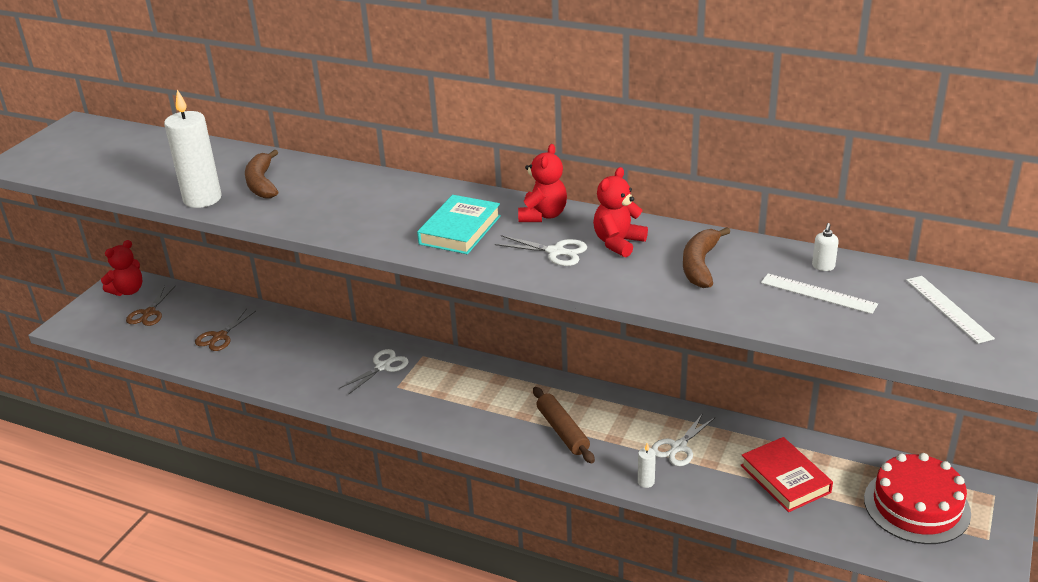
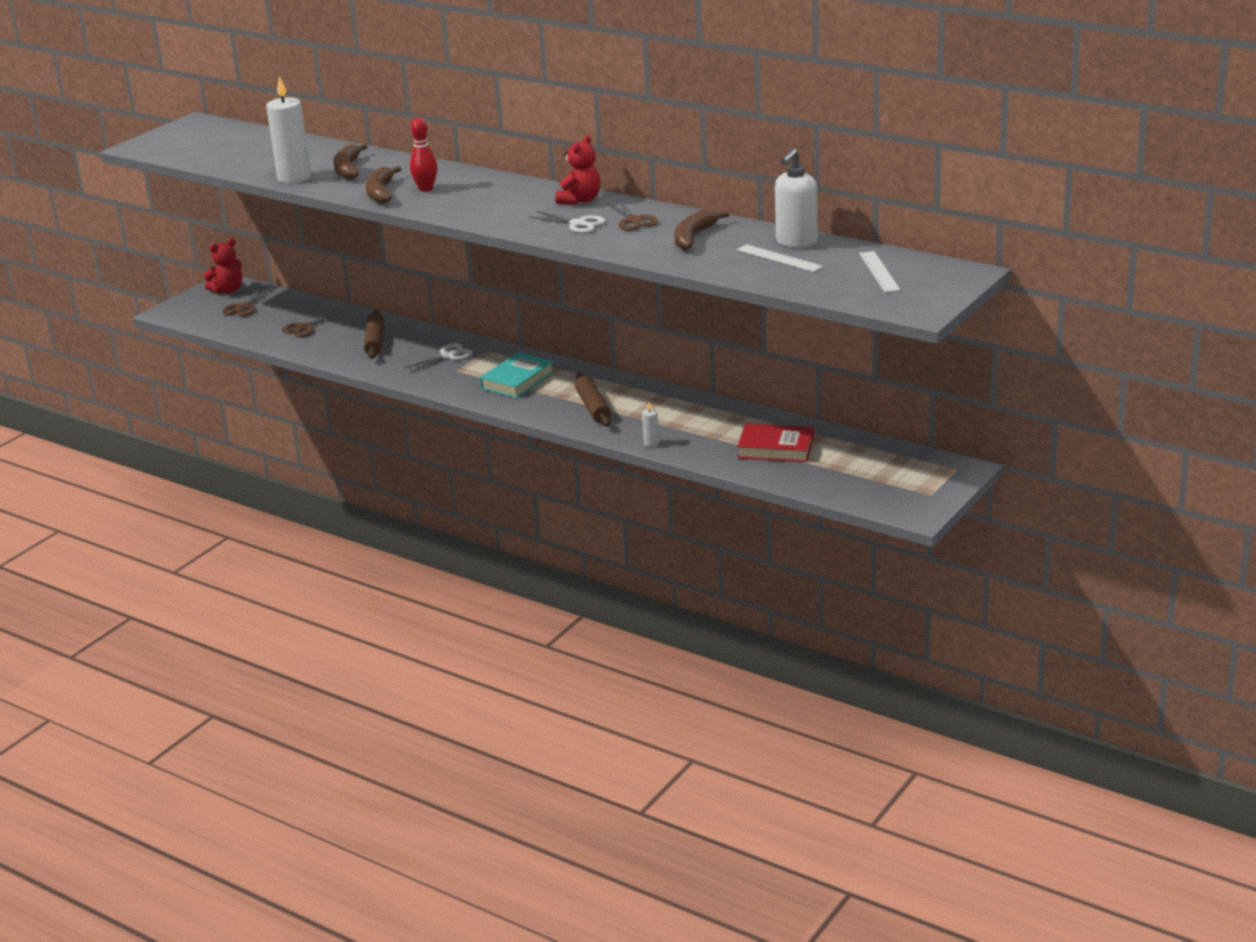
camera: 10 degrees right, 5 degrees down
turquoise book [417,195,501,254] -> turquoise book moved to [480,352,554,398]
red teddy bear [593,167,648,257] -> brown scissors [606,200,659,231]
white scissors [651,413,715,466] -> none
red book [741,437,833,512] -> red book turned 60 degrees counterclockwise [737,424,814,462]
white soap dispenser [812,223,839,271] -> white soap dispenser [775,149,818,248], size x2.21
red cake [864,453,971,544] -> none
none -> brown rolling pin [364,310,384,359]
none -> brown banana [366,166,401,204]
none -> red bowling pin [410,117,438,192]

